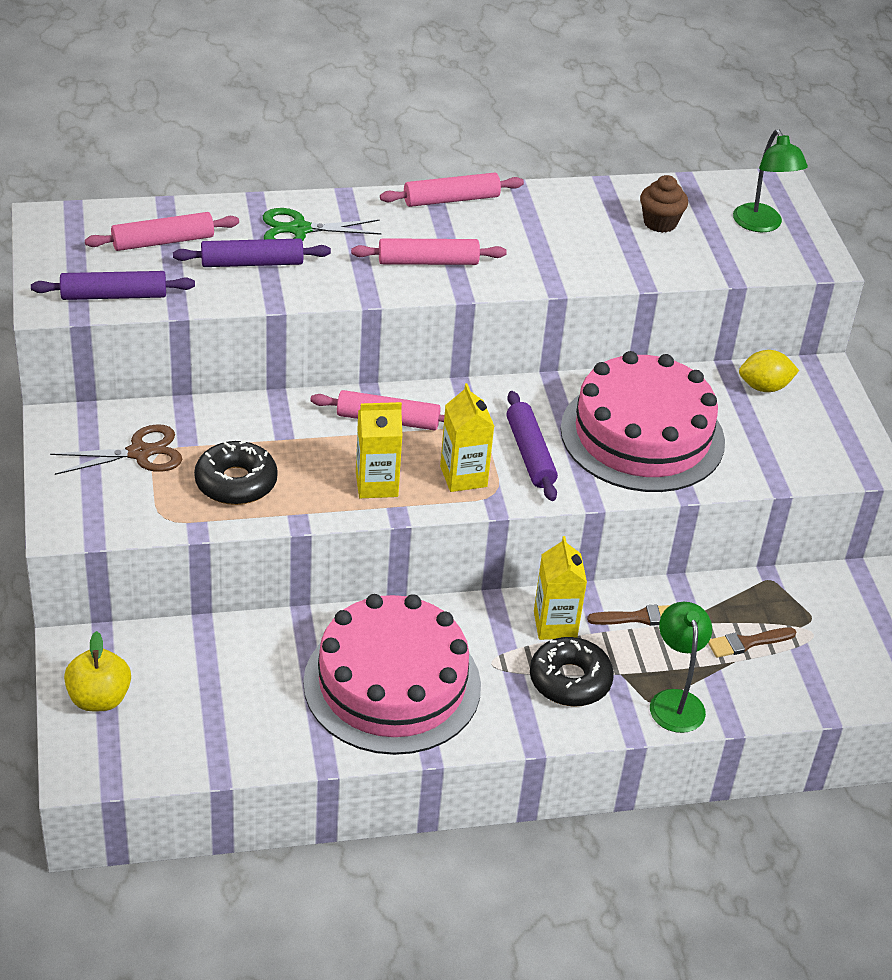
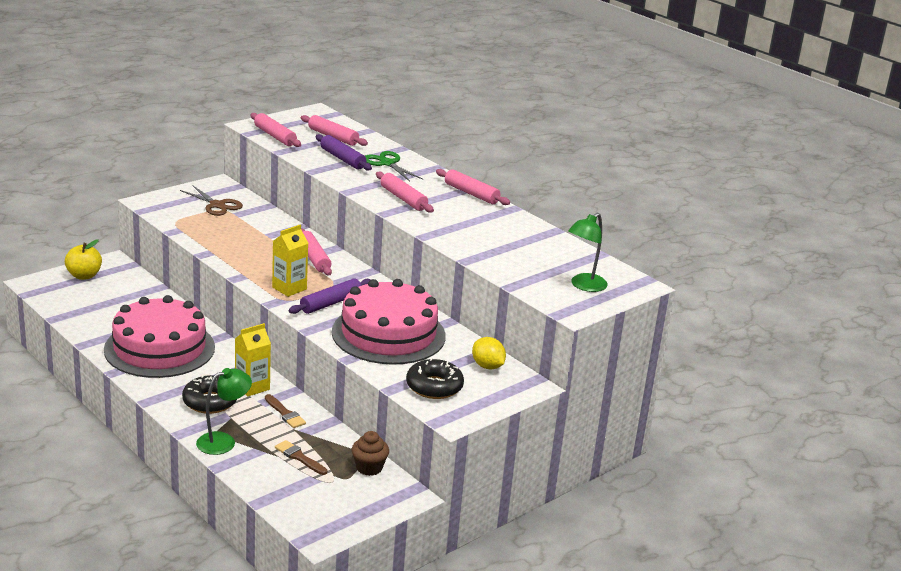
camera: 60 degrees right, 15 degrees down
purple rolling pin [31,271,195,300] -> pink rolling pin [250,113,301,147]
black donut [194,440,278,505] -> black donut moved to [406,358,464,399]
yellow carton [356,402,402,498] -> none
brown cupcake [640,175,688,233] -> brown cupcake moved to [351,431,389,476]

